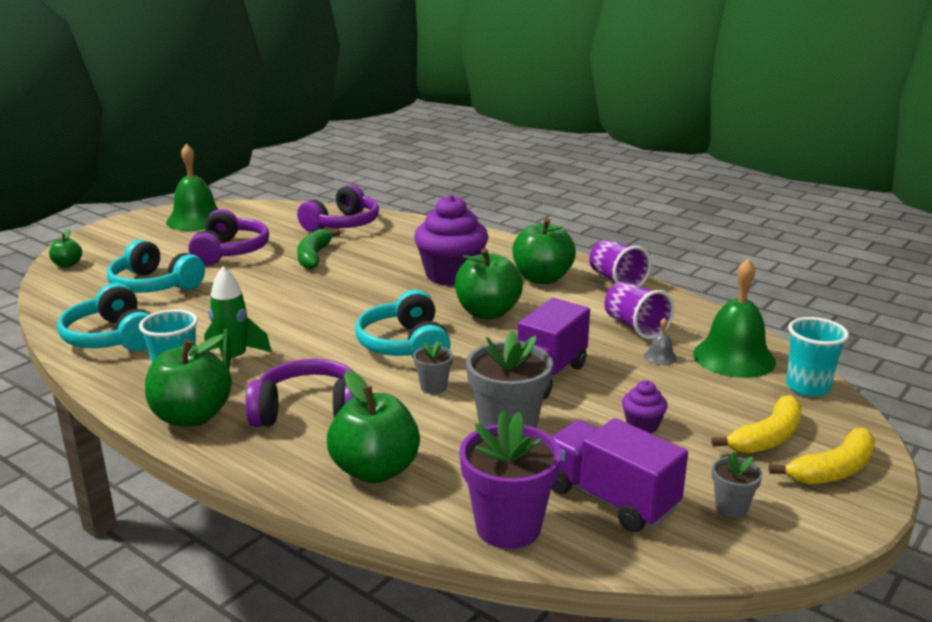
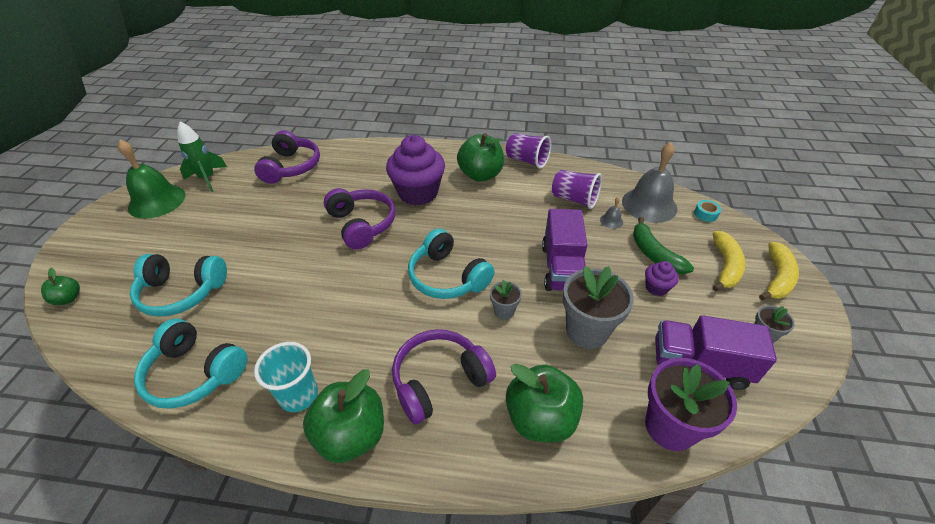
camera: 30 degrees left, 20 degrees up
purple headphones [188,209,269,266] -> purple headphones moved to [324,188,395,250]
green rocket [204,267,272,370] -> green rocket moved to [177,122,227,192]
green banana [297,229,340,269] -> green banana moved to [633,217,694,274]
green apple [455,248,523,319] -> none
green bell [693,259,776,378] -> grey bell [622,142,677,223]
turquoise cup [786,317,849,397] -> turquoise tape [694,200,721,222]

